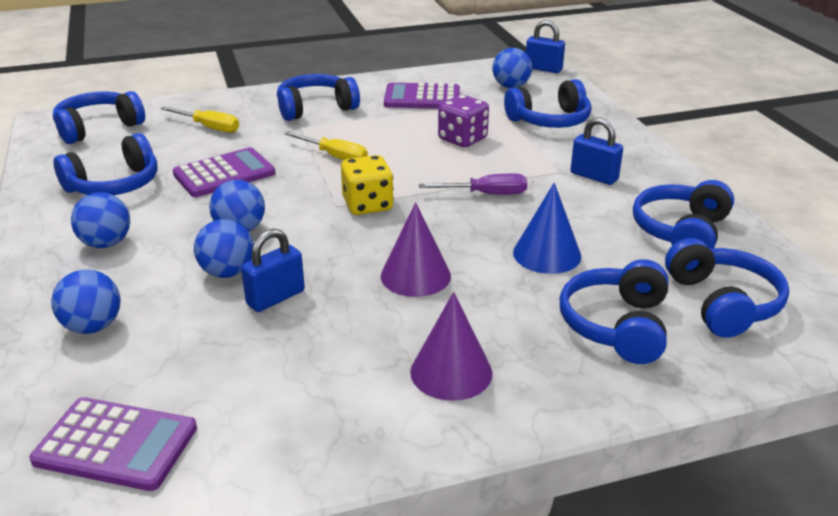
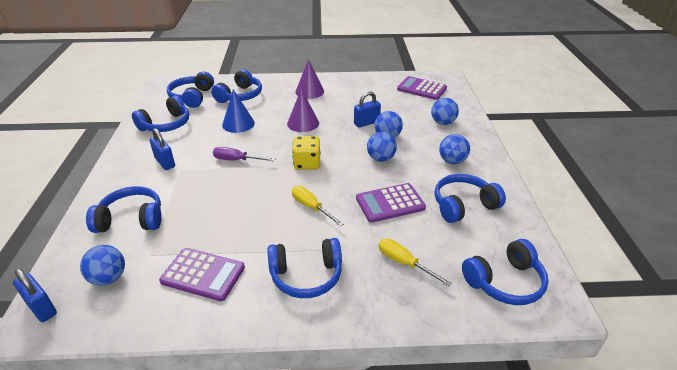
camera: 165 degrees left, 5 degrees up
purple dice [438,95,489,147] -> none

